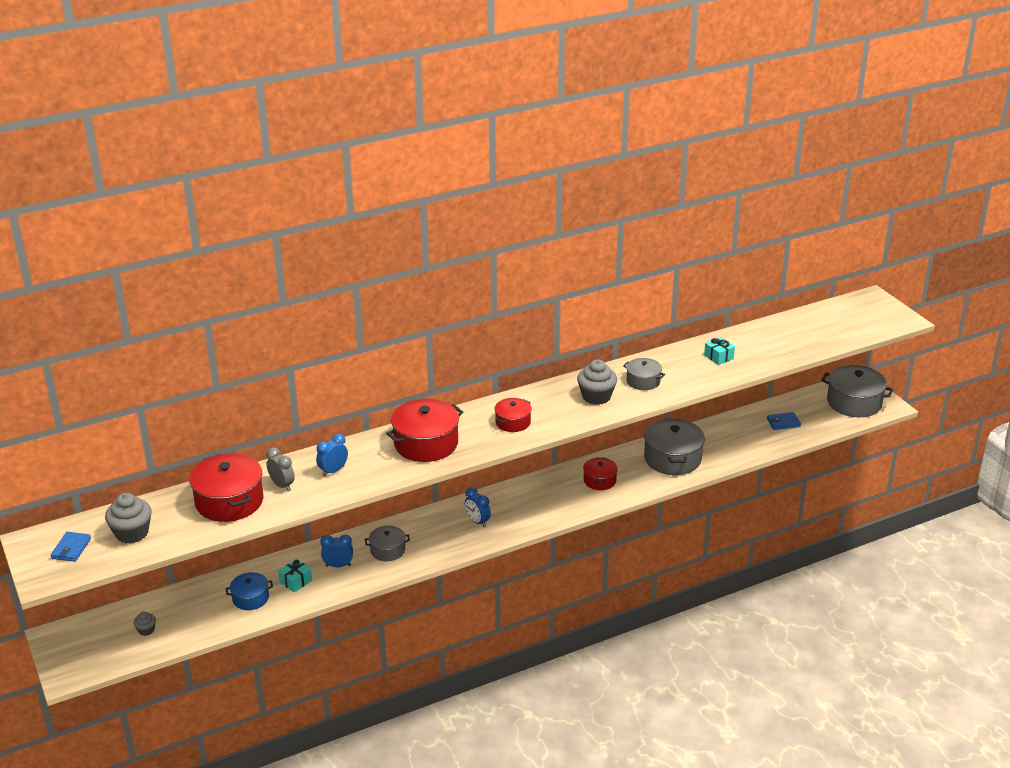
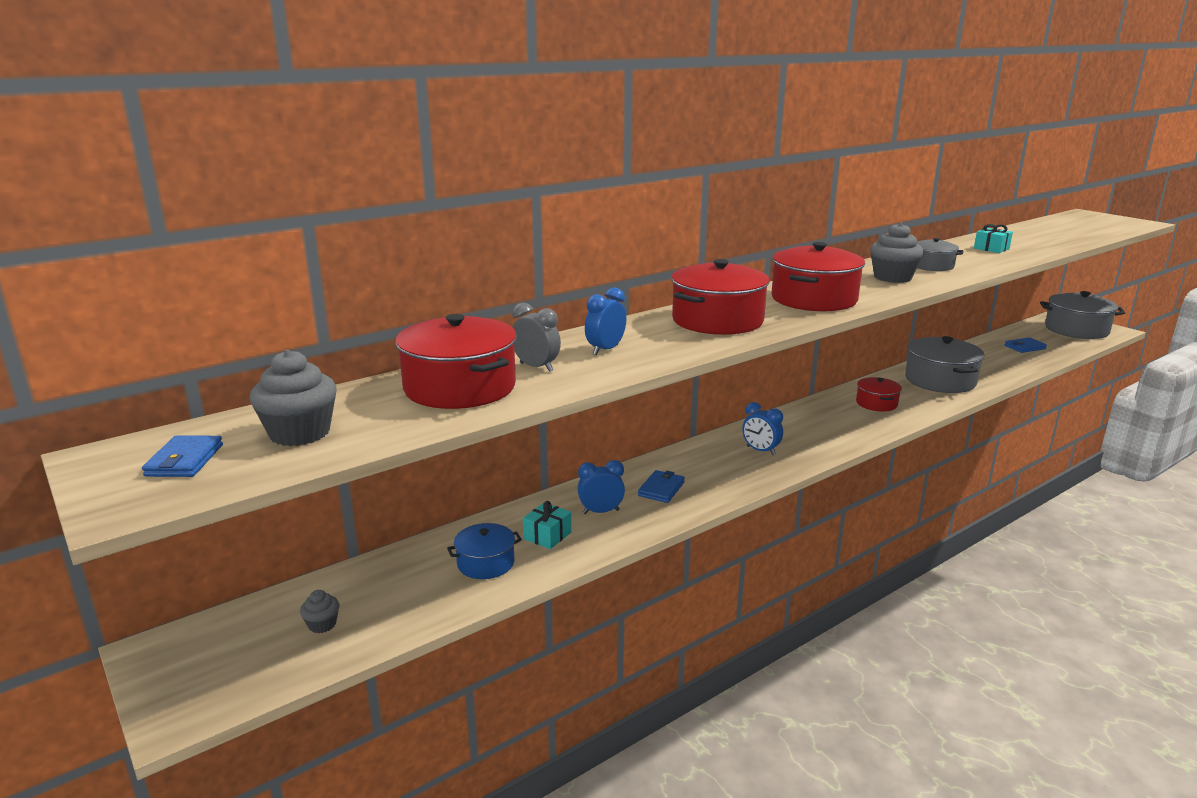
camera: 10 degrees left, 10 degrees down
grey pot [365,526,410,561] -> blue wallet [638,470,685,503]
red pot [494,398,532,432] -> red pot [771,242,865,311], size x1.78

